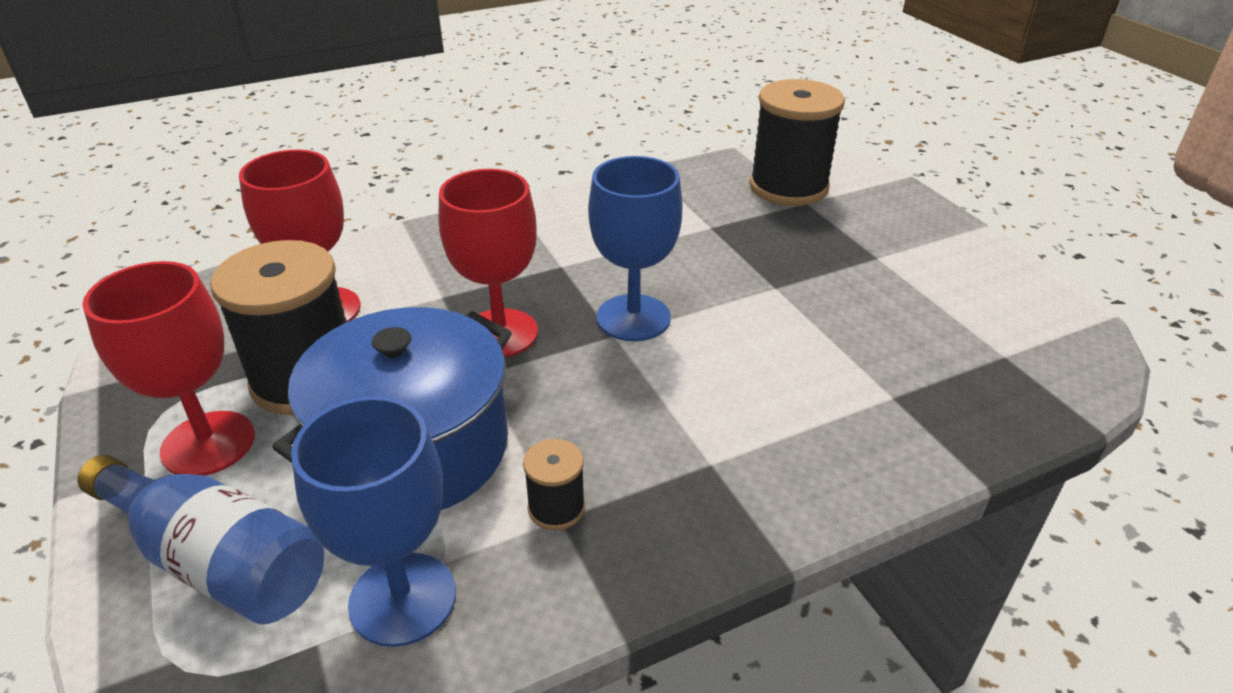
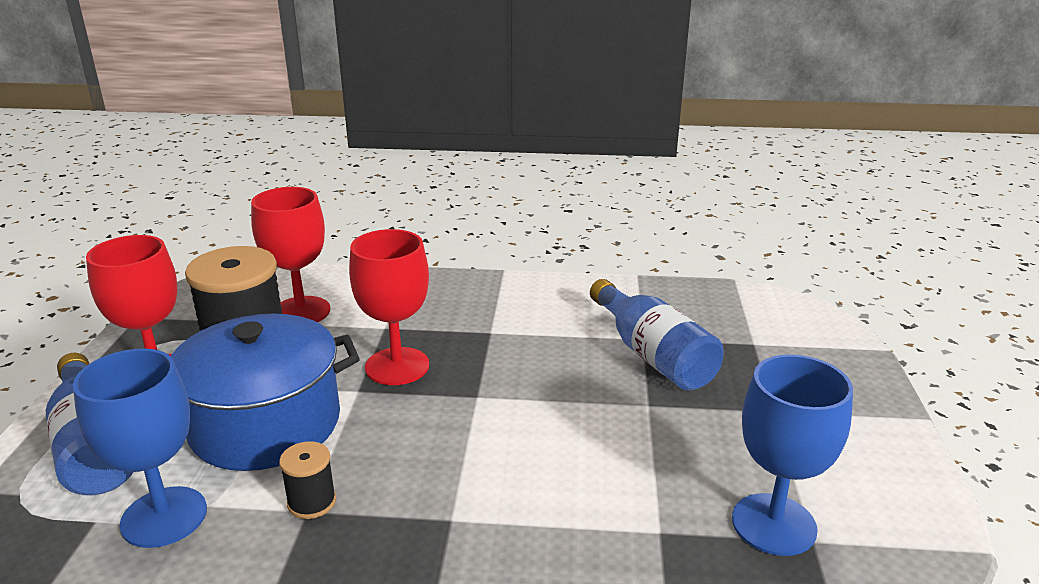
camera: 30 degrees right, 10 degrees down
blue goblet [588,156,683,341] -> blue goblet moved to [732,354,853,556]
black spool [749,79,845,206] -> none
none -> blue bottle [590,279,724,391]

